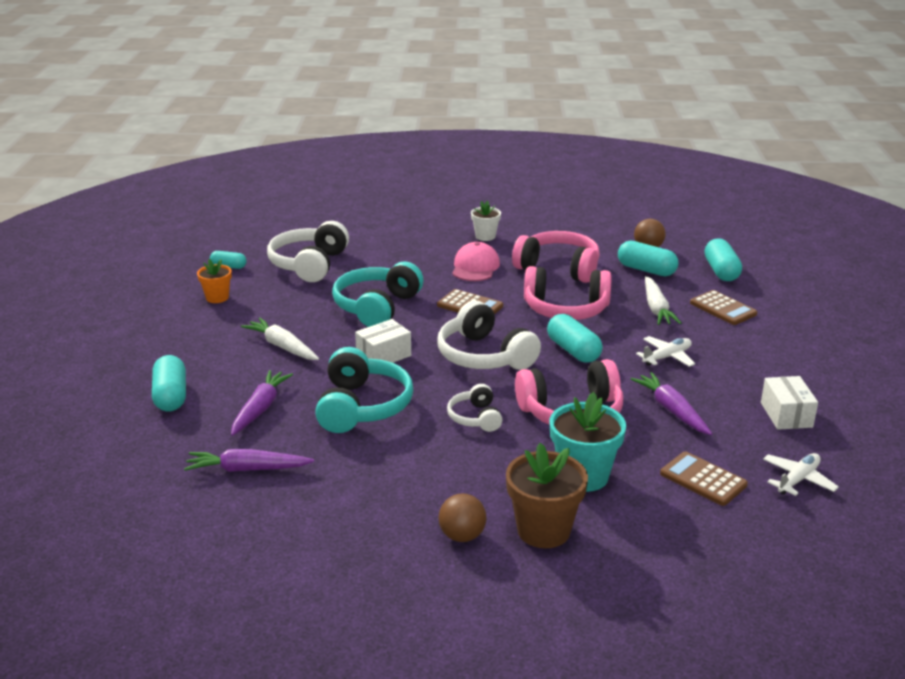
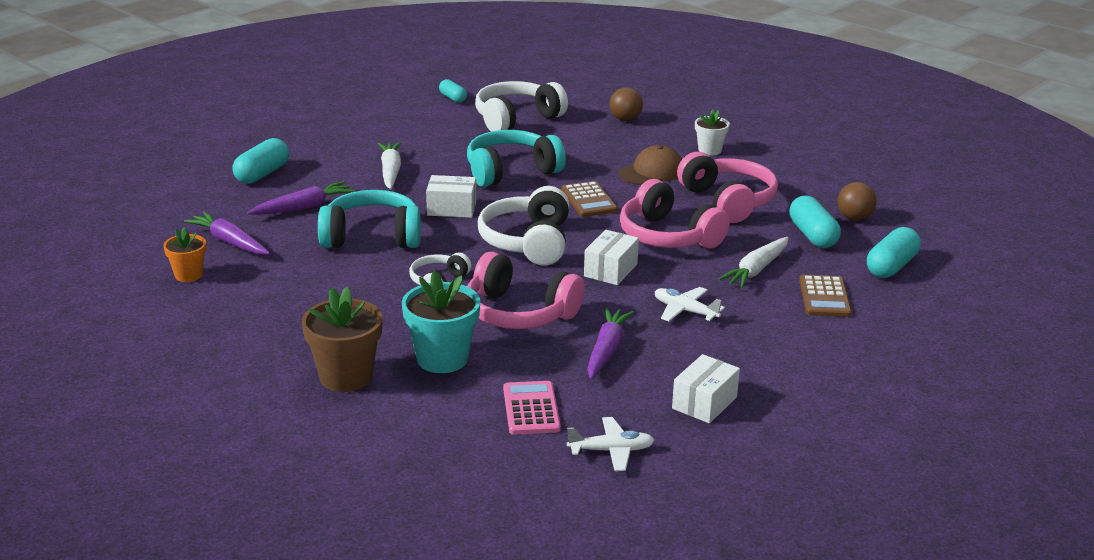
camera: 40 degrees right, 0 degrees up
orange flower pot [197,259,232,303] -> orange flower pot moved to [163,227,206,282]
turquoise headphones [315,347,413,433] -> turquoise headphones turned 135 degrees counterclockwise [318,190,421,248]
brown ball [438,493,486,542] -> brown ball moved to [610,87,643,121]
pink cap [452,242,500,281] -> brown cap [619,145,682,185]
turquoise capsule [547,314,603,363] -> white box [584,230,639,285]
white plane [636,336,695,367] -> white plane turned 150 degrees counterclockwise [655,287,725,322]
brown calculator [660,451,748,506] -> pink calculator [503,381,561,435]

